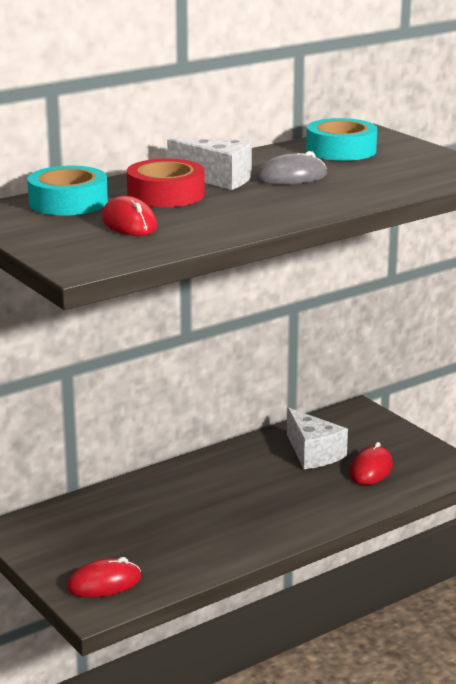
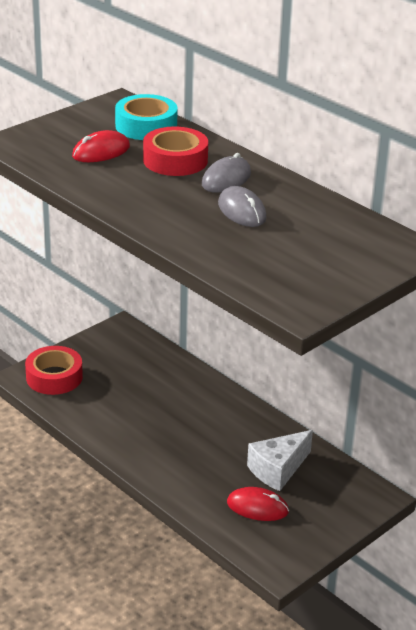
camera: 80 degrees right, 10 degrees up
red mouse [67,557,141,598] -> red tape [25,346,83,395]
white cheese [167,138,252,190] -> grey mouse [202,153,251,193]
turquoise tape [306,118,377,161] -> none

